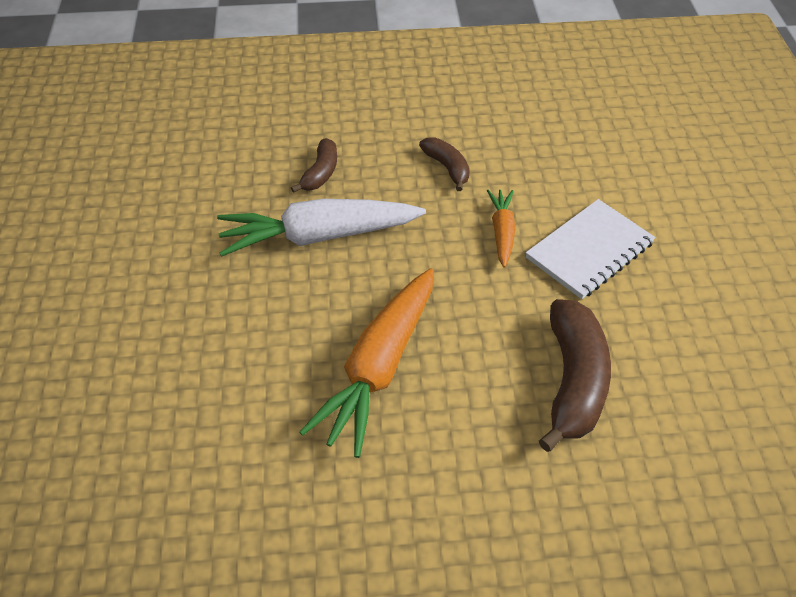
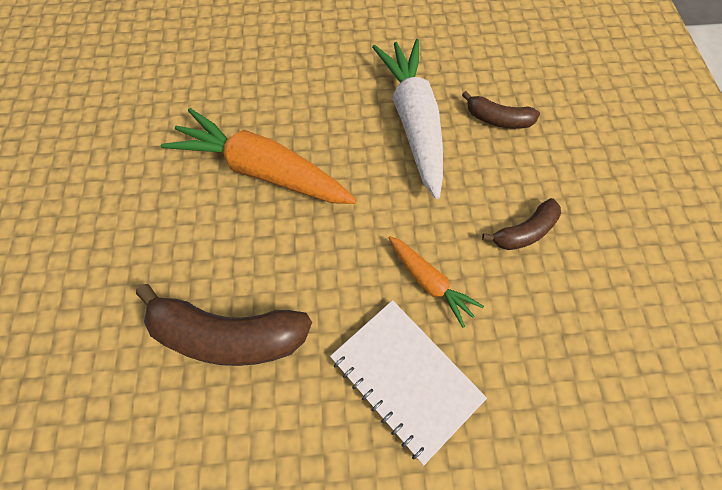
camera: 90 degrees right, 15 degrees up
orange carrot [487,190,515,268] -> orange carrot turned 45 degrees clockwise [388,236,484,328]

